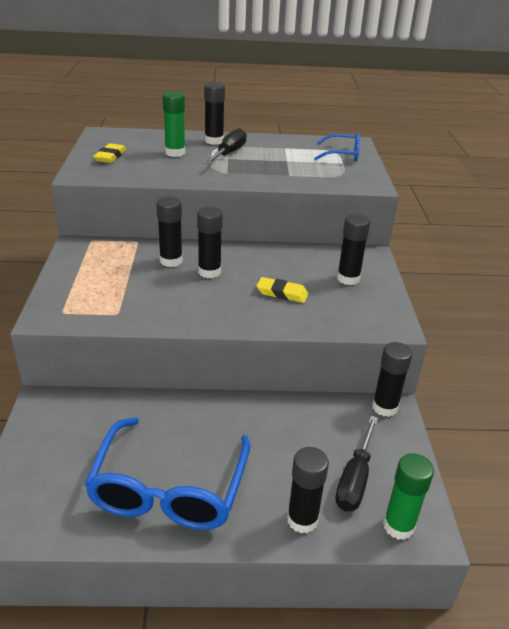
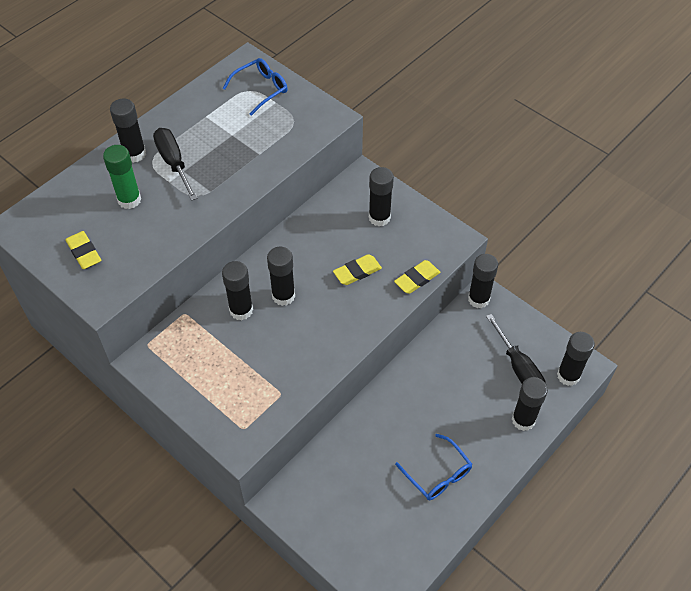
camera: 45 degrees left, 20 degrees up
blue glasses [84,417,250,530] -> blue glasses [395,434,472,500], size x0.52
green glue stick [383,453,434,540] -> black glue stick [557,332,595,386]
none -> yellow eraser [394,260,440,294]

